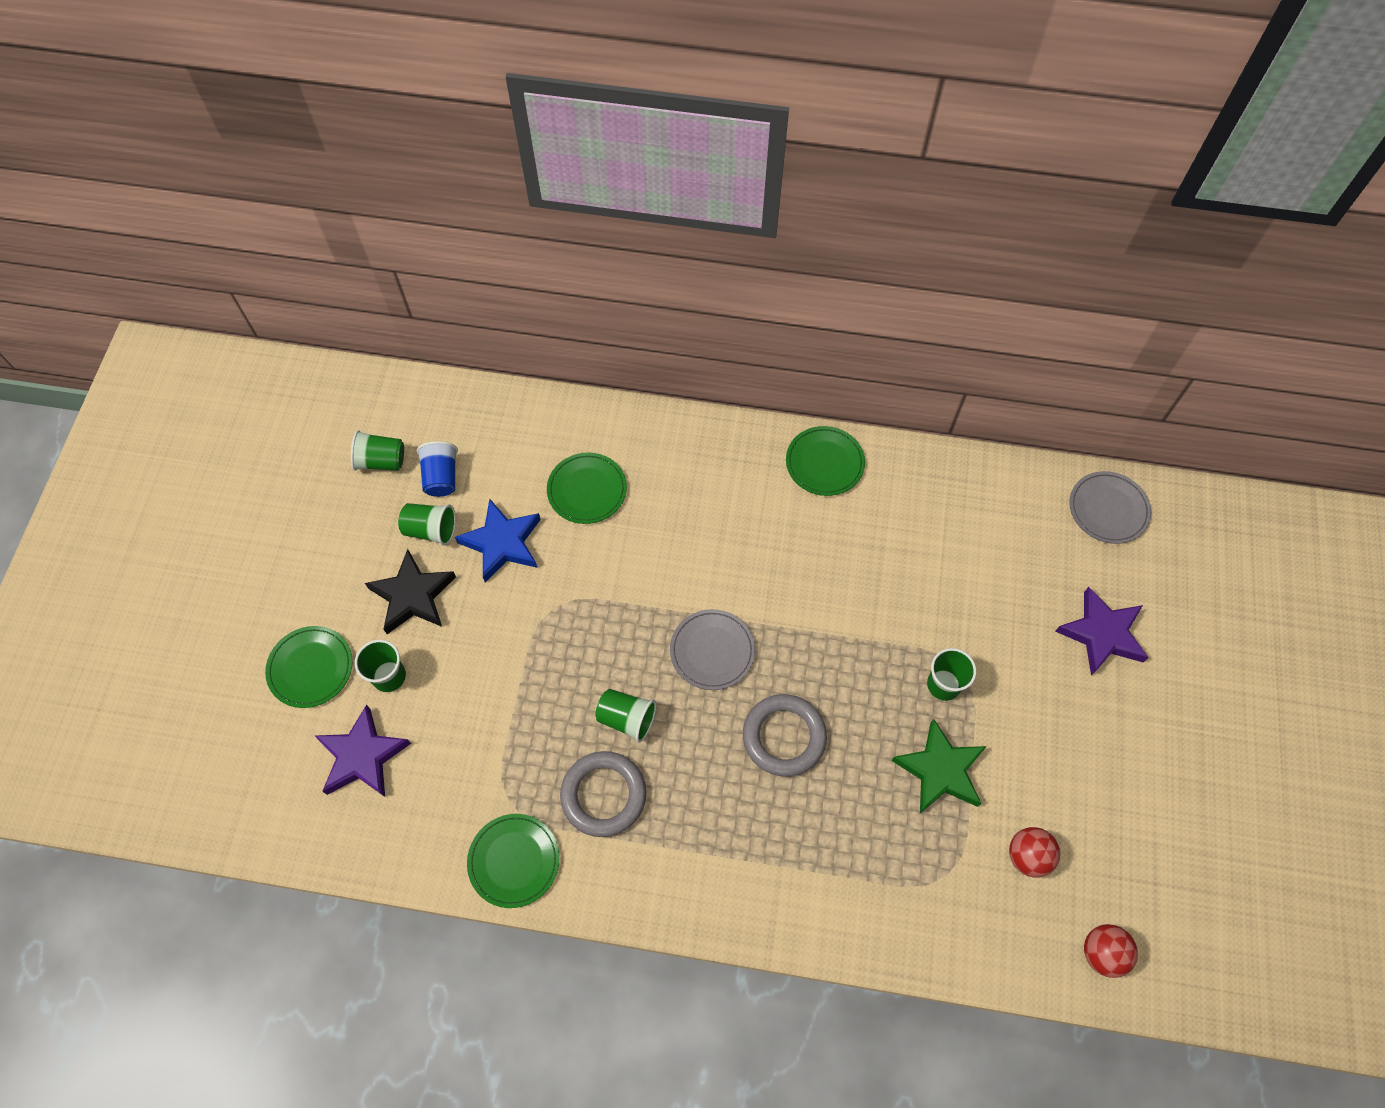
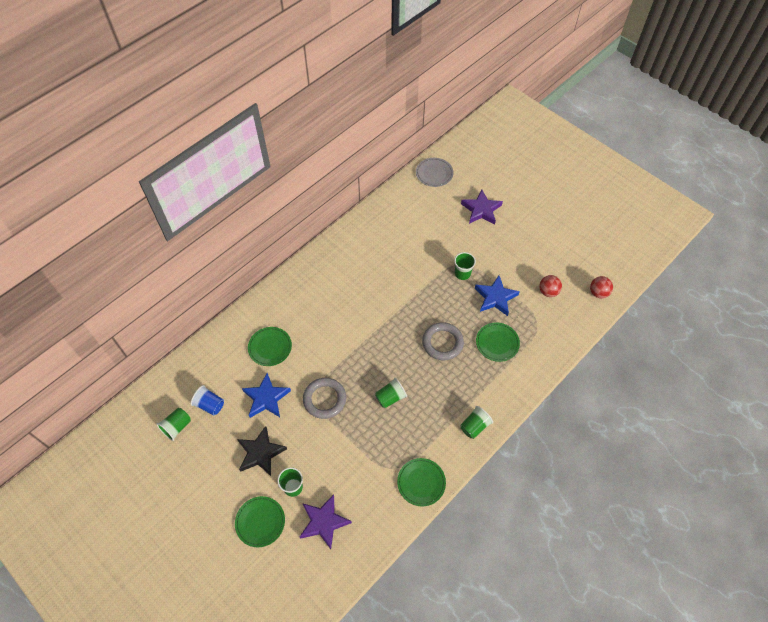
camera: 55 degrees left, 5 degrees down
green cup [398,503,456,546] -> green cup moved to [460,406,493,439]
grey ring [560,751,646,837] -> grey ring moved to [303,378,346,419]
grey plate [670,609,755,690] -> none
green plate [786,426,865,496] -> green plate moved to [476,322,520,362]
green star [892,718,987,813] -> blue star [475,276,520,316]

